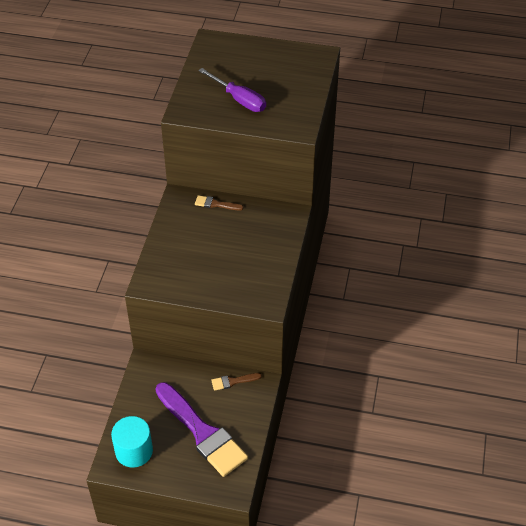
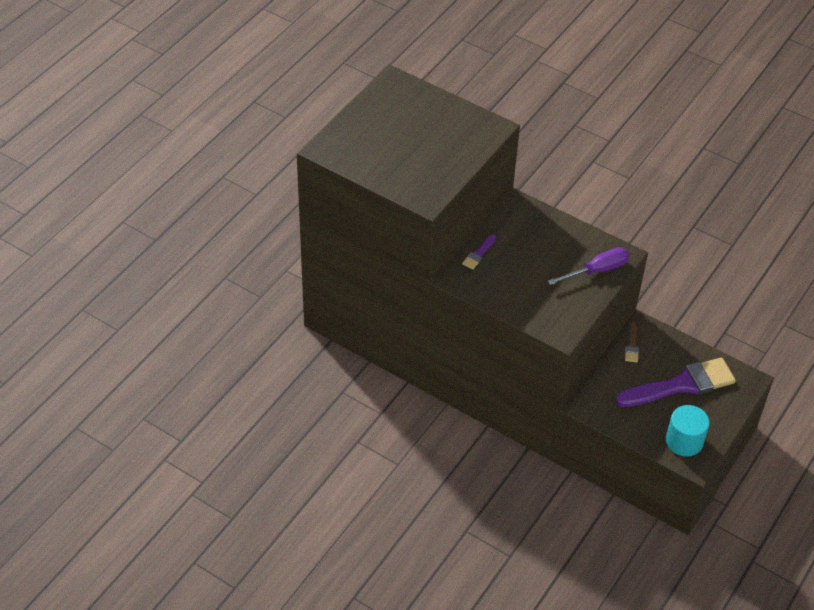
camera: 70 degrees left, 0 degrees up
brown brush [195,195,243,211] -> purple brush [462,234,496,270]
purple screwdriver [198,68,266,112] -> purple screwdriver moved to [548,247,630,285]

